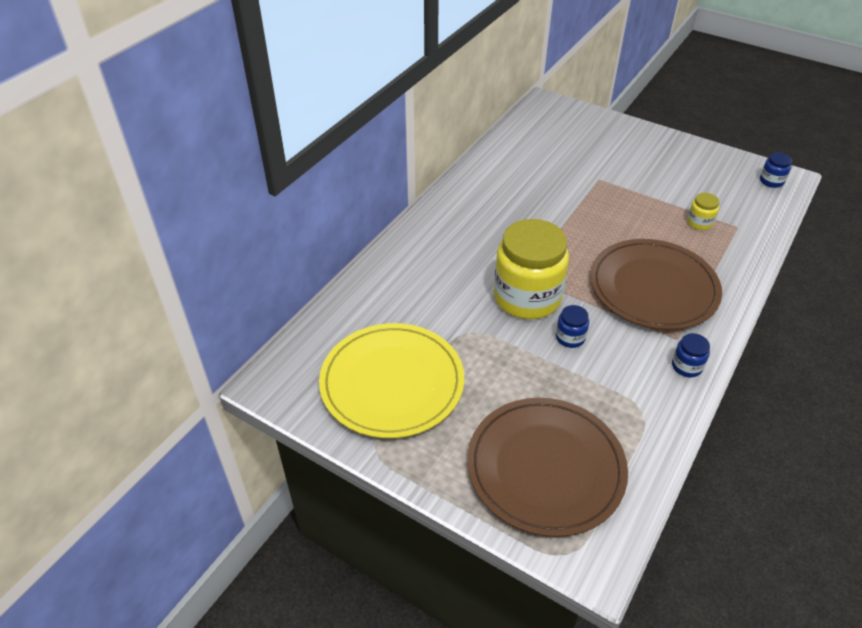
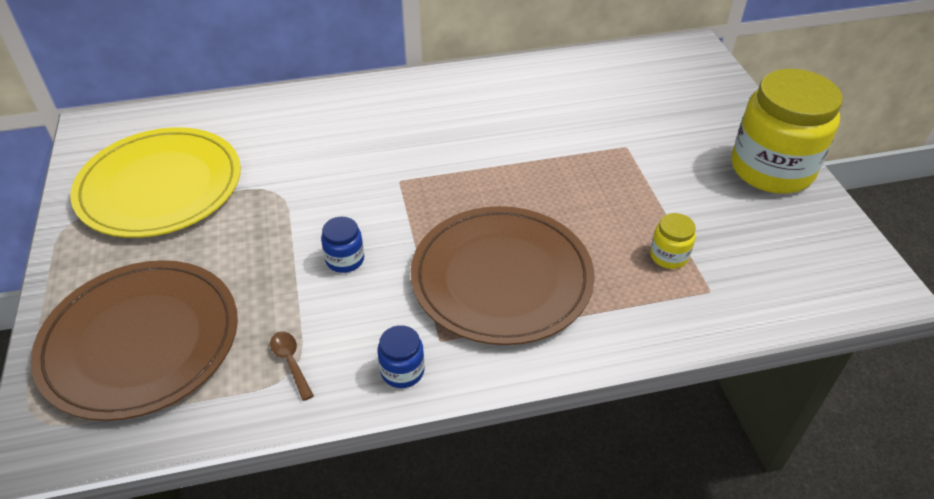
camera: 45 degrees right, 0 degrees up
yellow jar [494,219,569,319] -> yellow jar moved to [732,69,843,194]
blue jar [760,152,792,188] -> none
none -> brown spoon [270,331,314,401]

